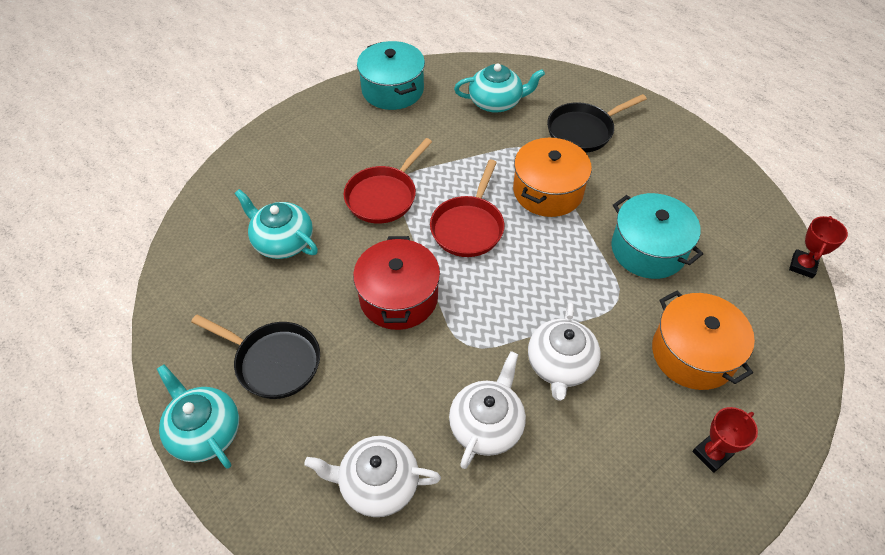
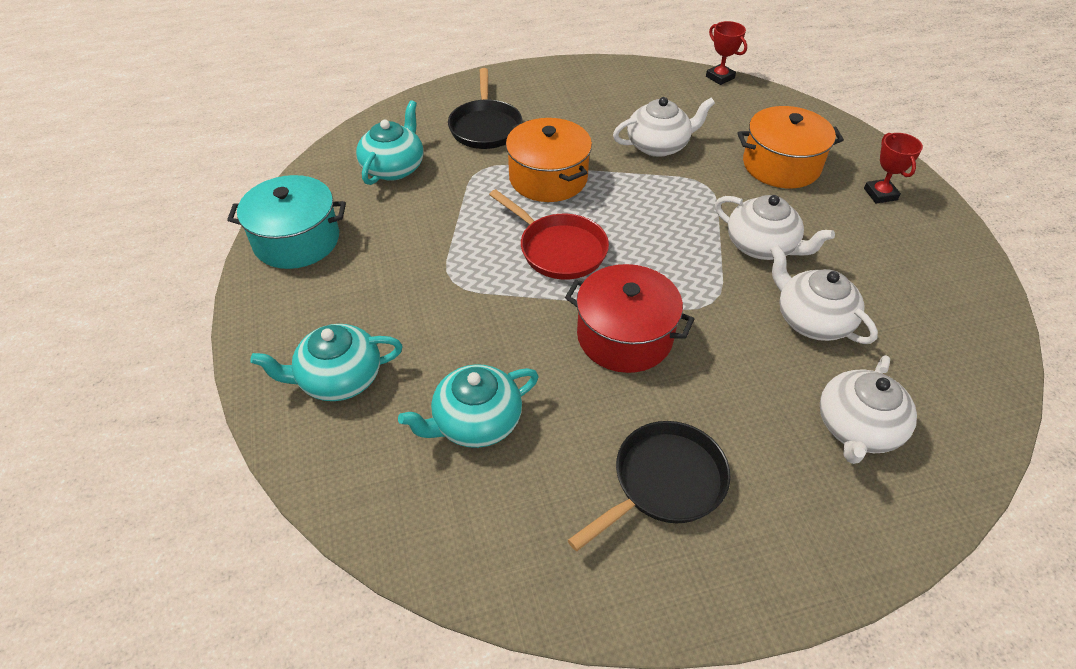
camera: 65 degrees left, 5 degrees down
turquoise teapot [157,364,239,469] -> turquoise teapot moved to [250,324,403,401]
red pan [344,138,432,223] -> none
turquoise pot [611,193,703,279] -> white teapot [613,97,715,157]

